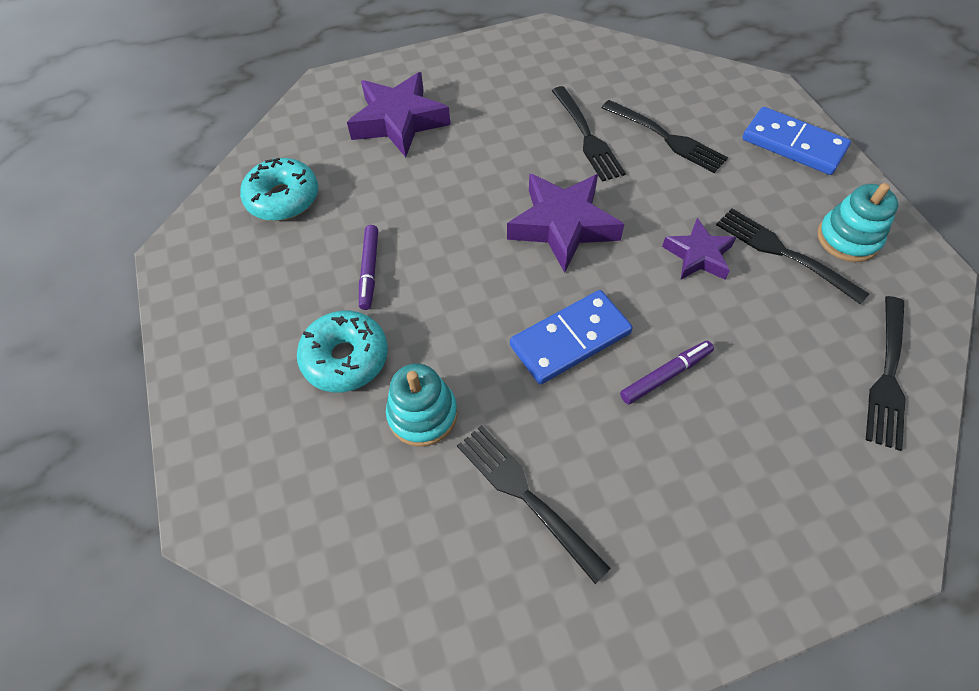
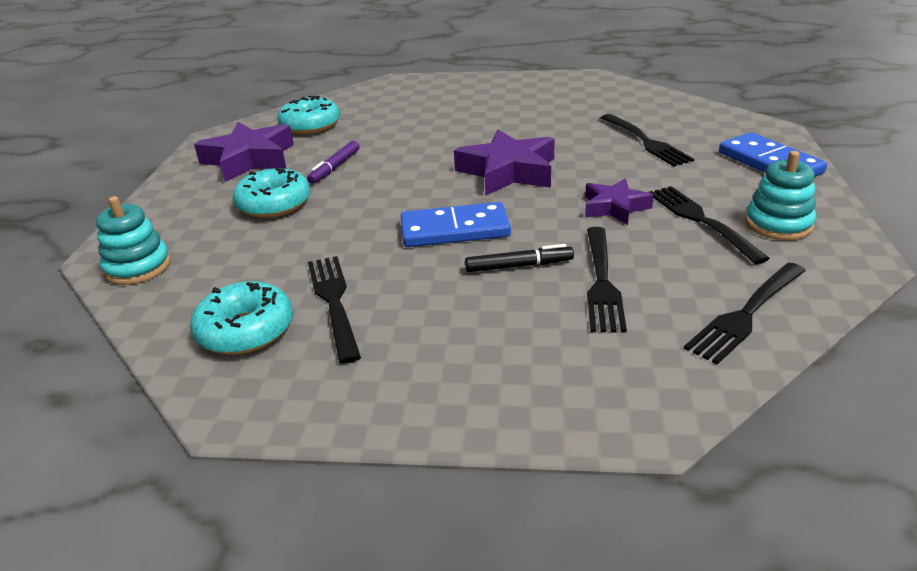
camera: 25 degrees right, 25 degrees down
purple star [347,72,451,157] -> purple star moved to [194,122,294,182]
turquoise stacking toy [386,364,458,447] -> turquoise stacking toy moved to [96,196,171,285]
black fork [552,86,626,182] -> black fork moved to [587,227,627,333]
purple marker [620,341,714,404] -> black marker [465,244,574,272]
none -> turquoise donut [190,281,293,355]

